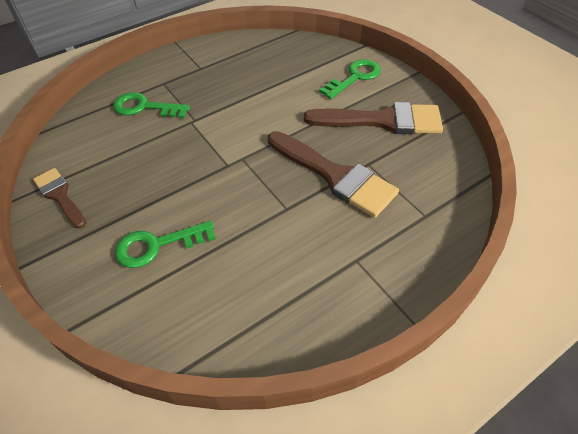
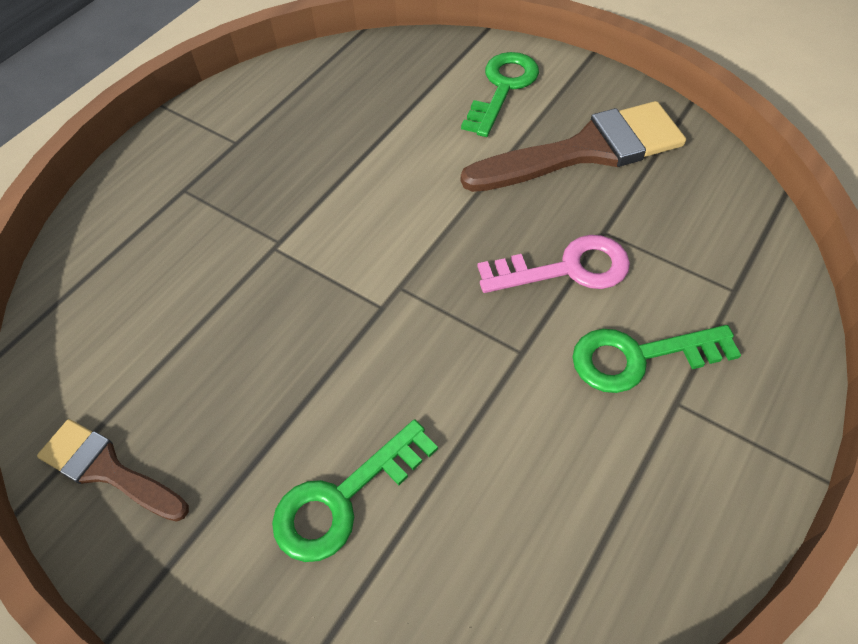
camera: 20 degrees left, 5 degrees up
green key [113,92,190,118] -> green key moved to [573,325,741,393]
brown brush [268,131,399,218] -> pink key [478,235,630,293]

